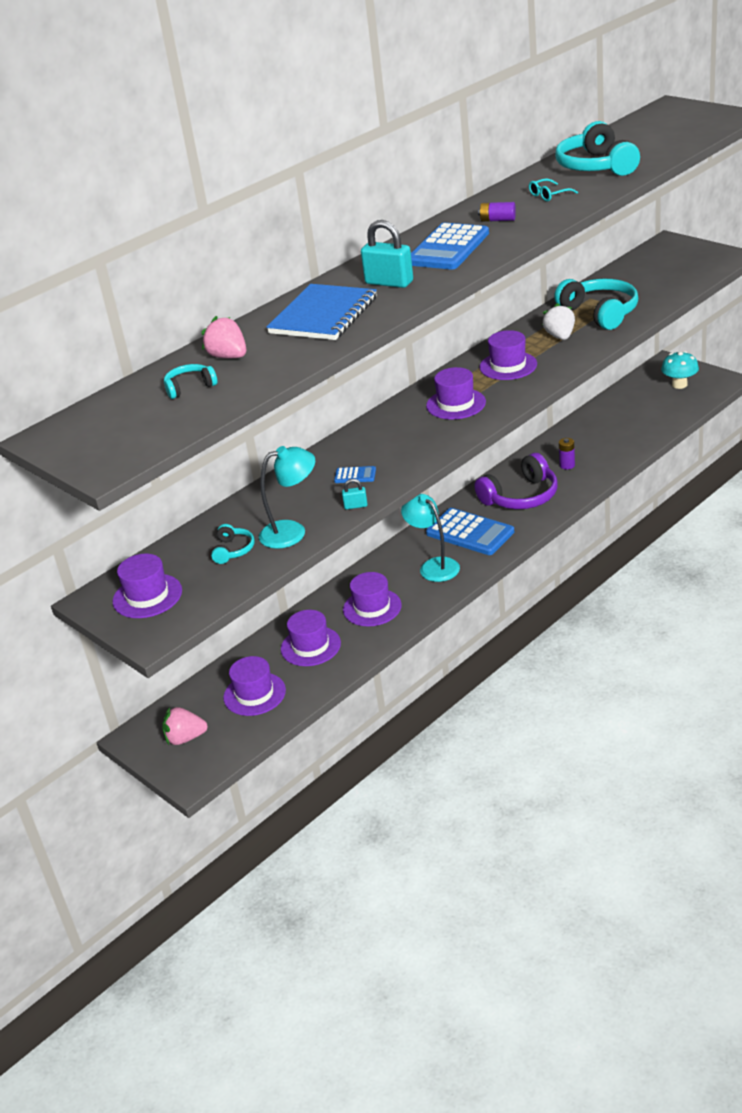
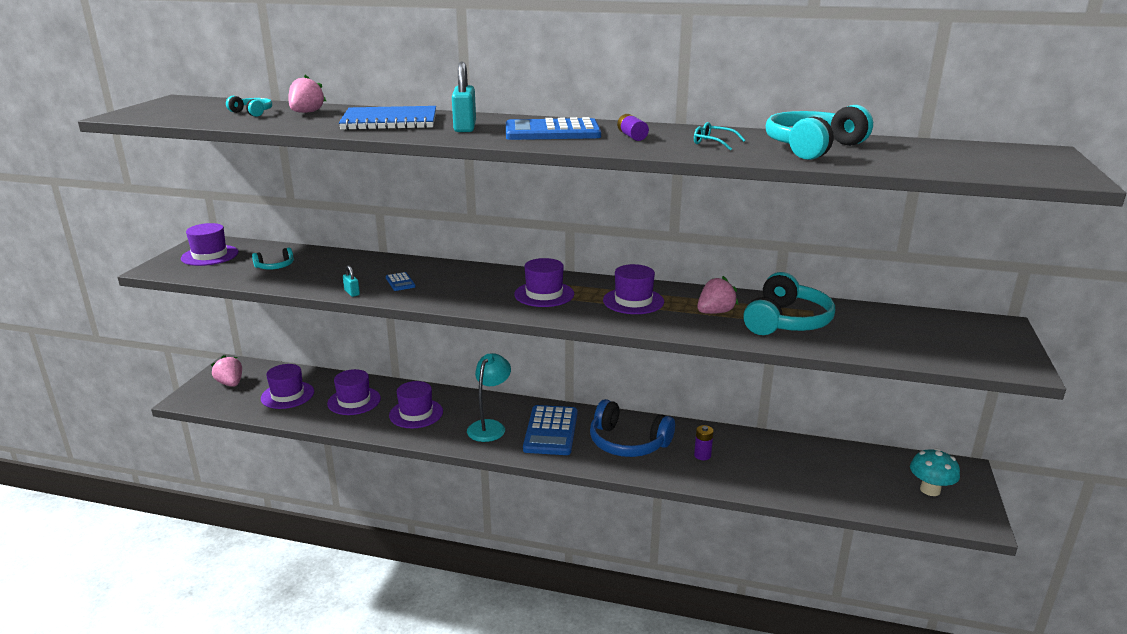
camera: 55 degrees right, 10 degrees down
turquoise lamp [259,446,315,549] -> none
purple headphones [474,453,558,509] -> blue headphones [590,399,675,457]
white strawberry [543,303,575,340] -> pink strawberry [697,276,738,314]

